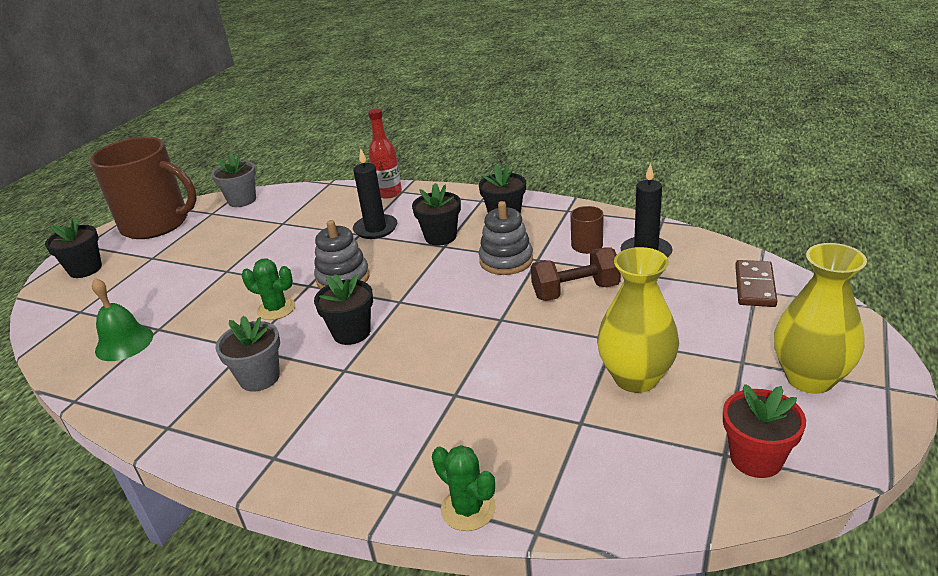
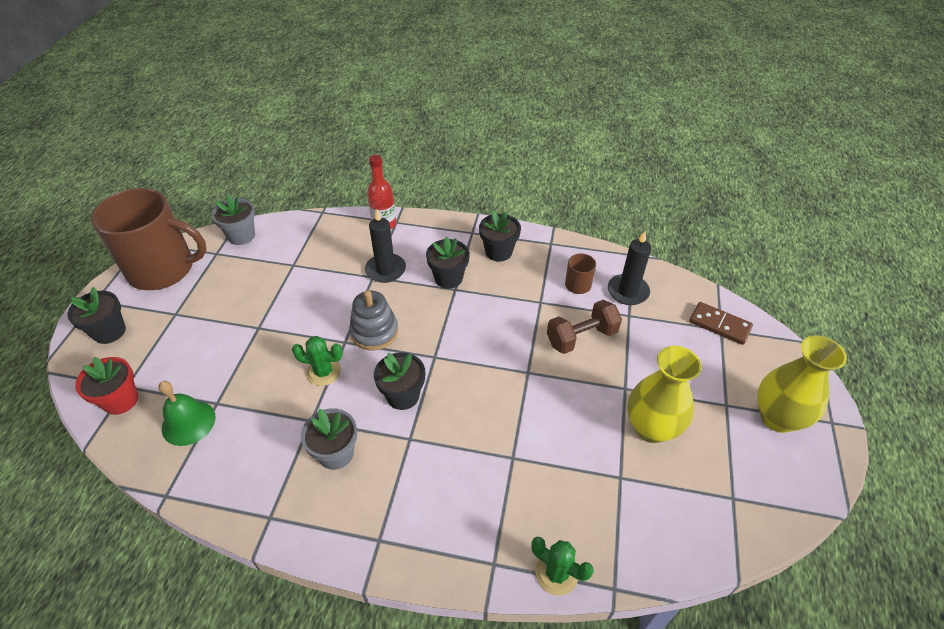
camera: 15 degrees left, 15 degrees up
grey stacking toy [479,201,533,275] -> none
red flower pot [723,384,806,478] -> red flower pot moved to [75,357,138,415]
brown domino [735,260,777,307] -> brown domino turned 60 degrees counterclockwise [689,302,753,345]

